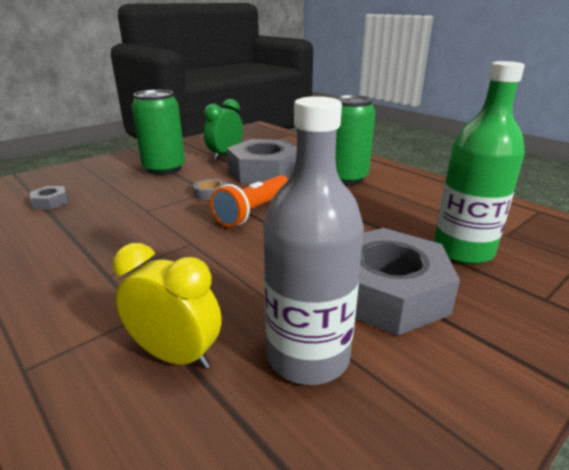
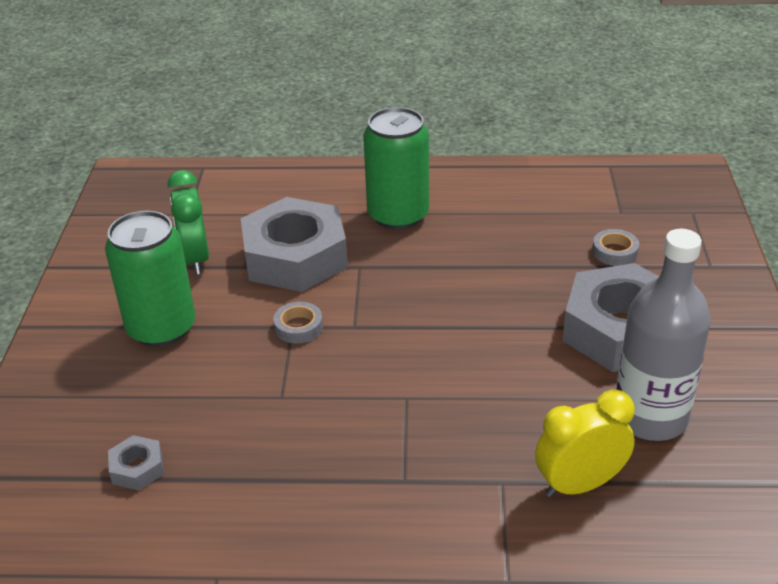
camera: 45 degrees left, 10 degrees up
orange flashlight [210,175,289,227] -> none
green bottle [434,61,525,264] -> grey tape [592,229,639,266]

